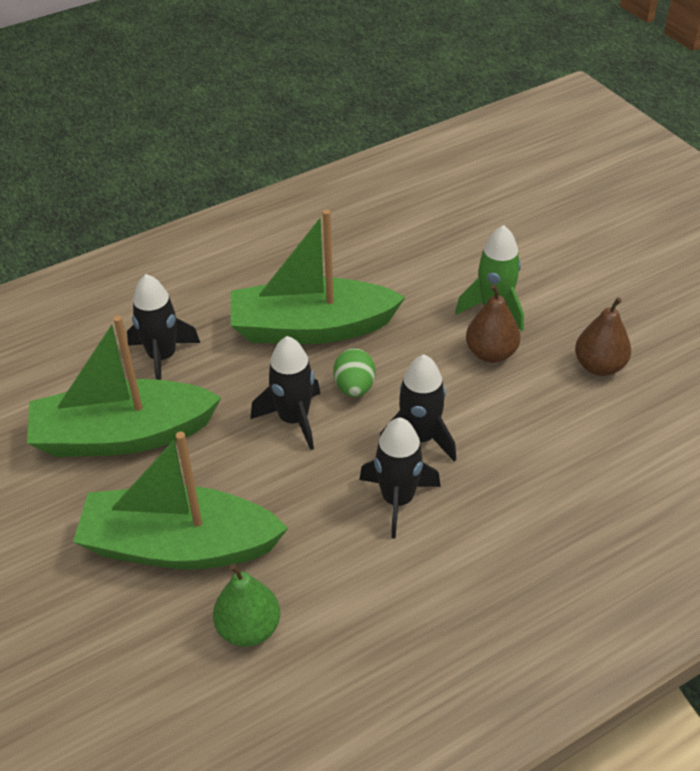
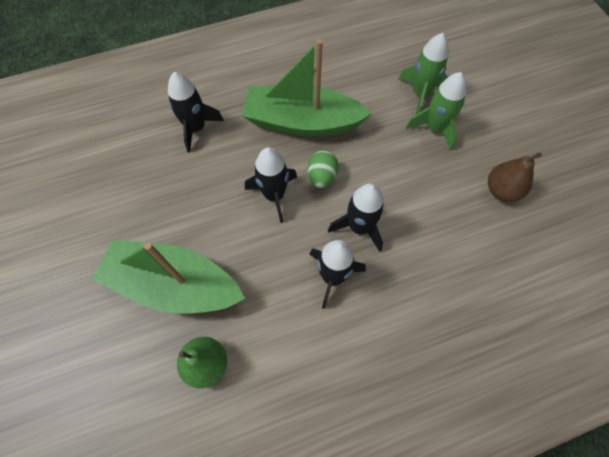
camera: 10 degrees right, 20 degrees up
green boat [27,315,222,457] -> none
brown pear [466,284,520,363] -> none
none -> green rocket [398,33,449,114]

